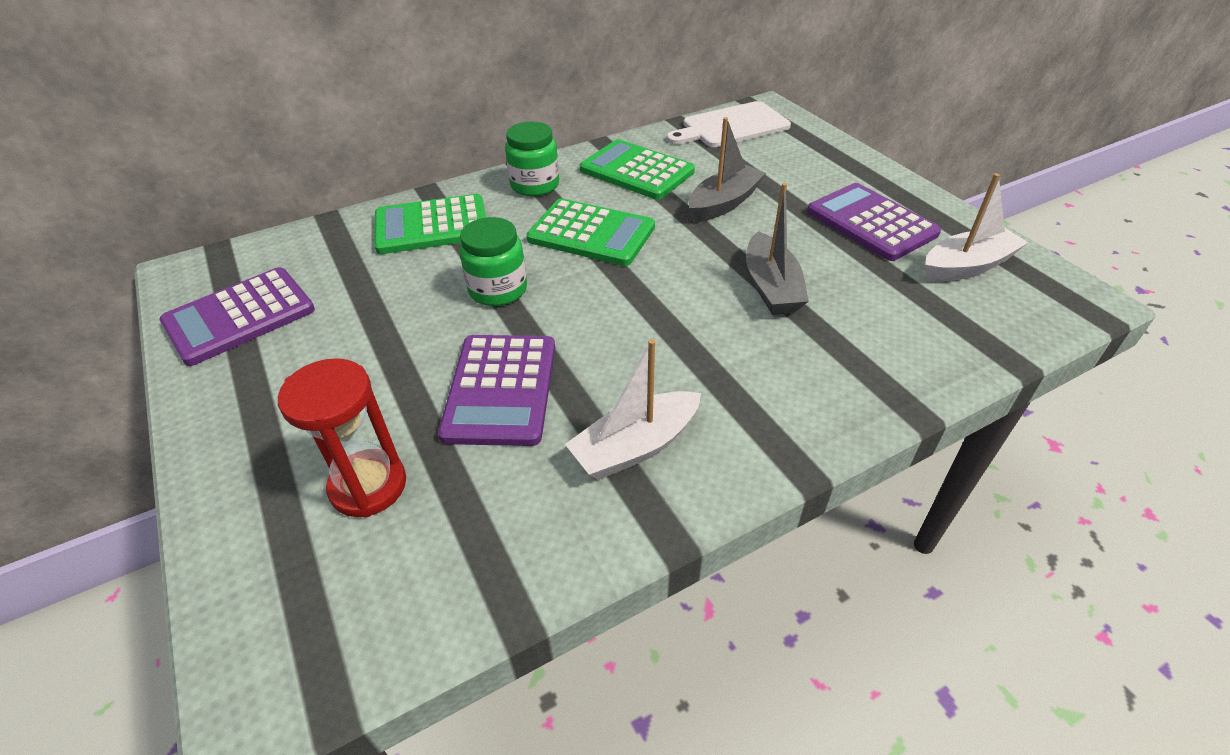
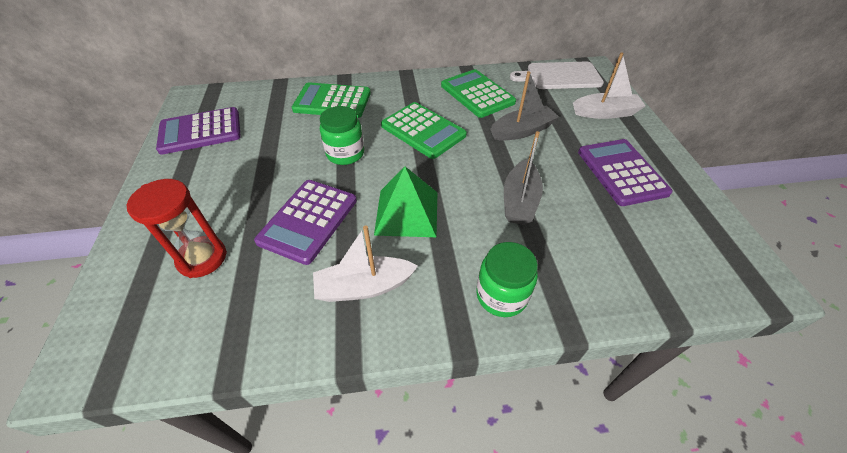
camera: 20 degrees right, 5 degrees up
green jar [505,122,559,196] -> green jar moved to [476,242,538,317]
white boat [925,173,1028,282] -> white boat moved to [573,52,646,119]
none -> green pyramid [374,166,437,237]

